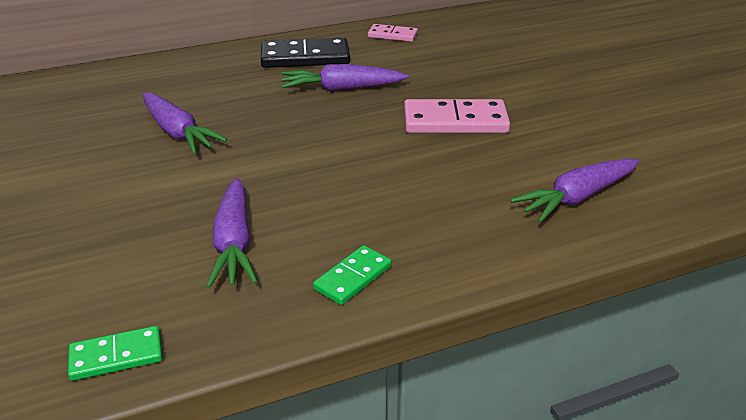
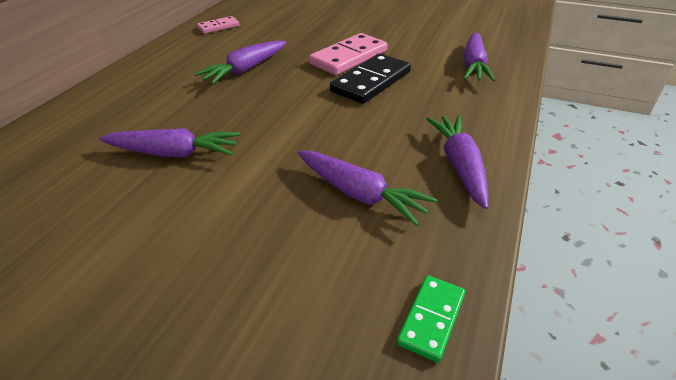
camera: 45 degrees left, 5 degrees up
black domino [261,38,350,68] -> black domino moved to [330,53,411,104]
green domino [313,245,392,305] -> purple carrot [426,115,489,209]

